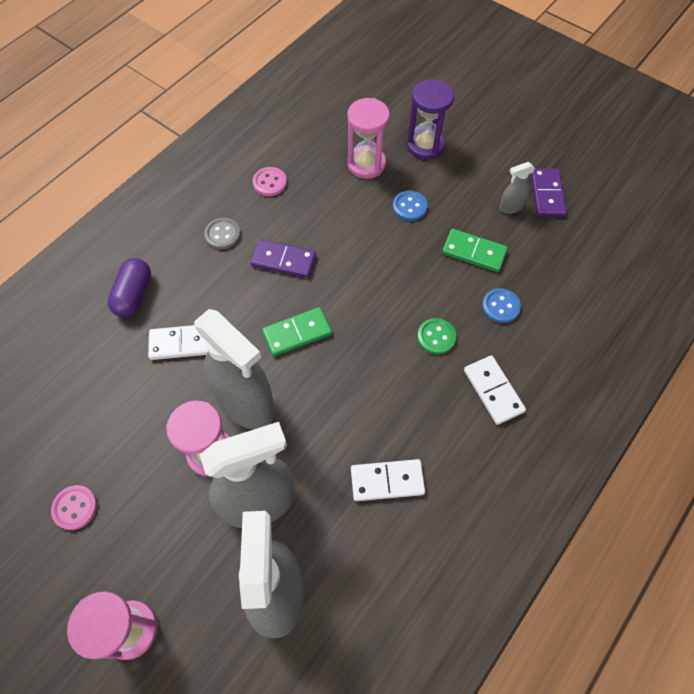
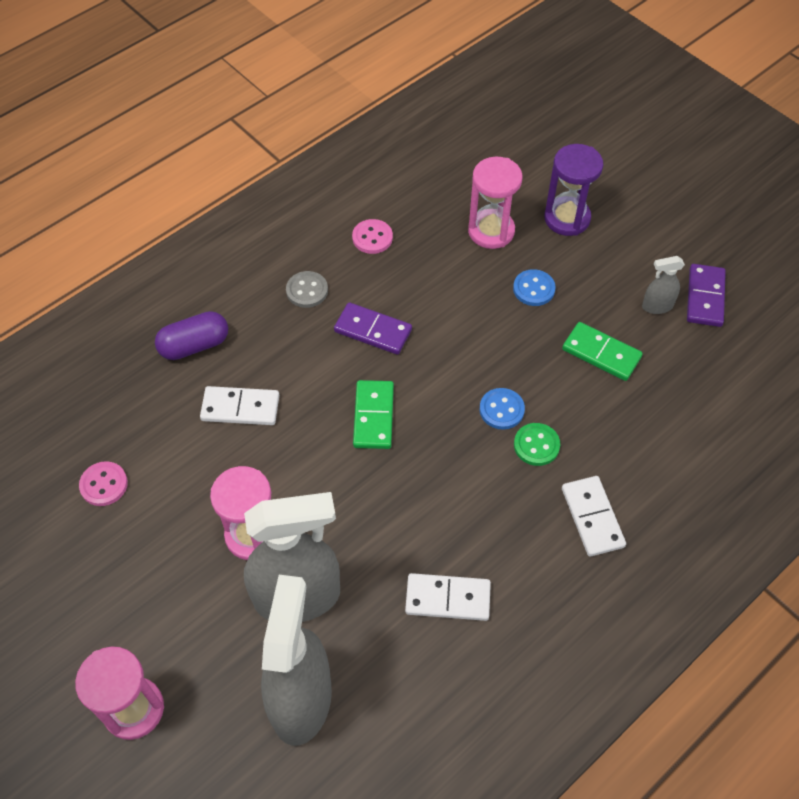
camera: 10 degrees right, 5 degrees down
pink button [51,485,97,530] -> pink button moved to [79,461,128,506]
purple capsule [107,258,151,317] -> purple capsule turned 45 degrees clockwise [155,311,228,360]
grey spray bottle [194,309,275,429] -> none
green domino [262,307,332,356] -> green domino turned 75 degrees counterclockwise [353,380,394,449]
blue button [482,288,521,323] -> blue button moved to [479,388,525,430]

